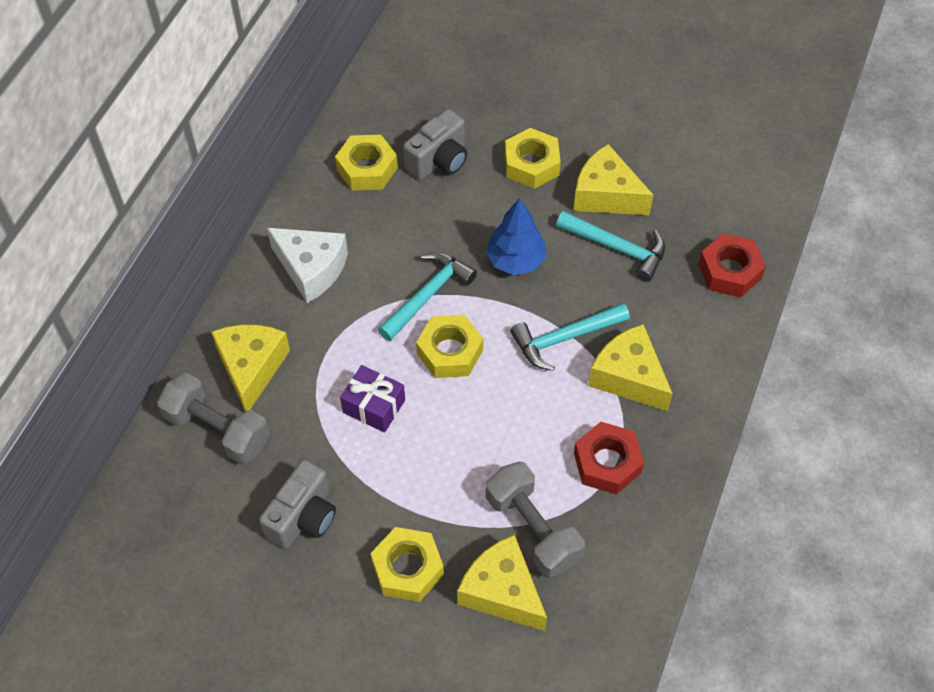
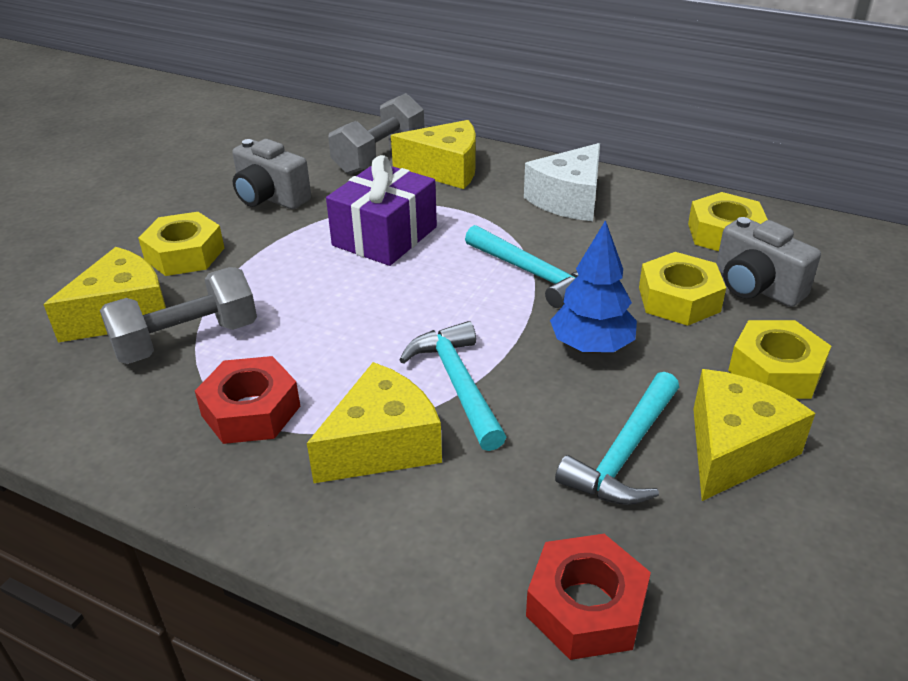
camera: 95 degrees right, 20 degrees down
purple gift [340,365,405,433] -> purple gift [326,155,437,266], size x1.52
yellow nut [416,315,484,378] -> yellow nut moved to [639,252,726,326]

